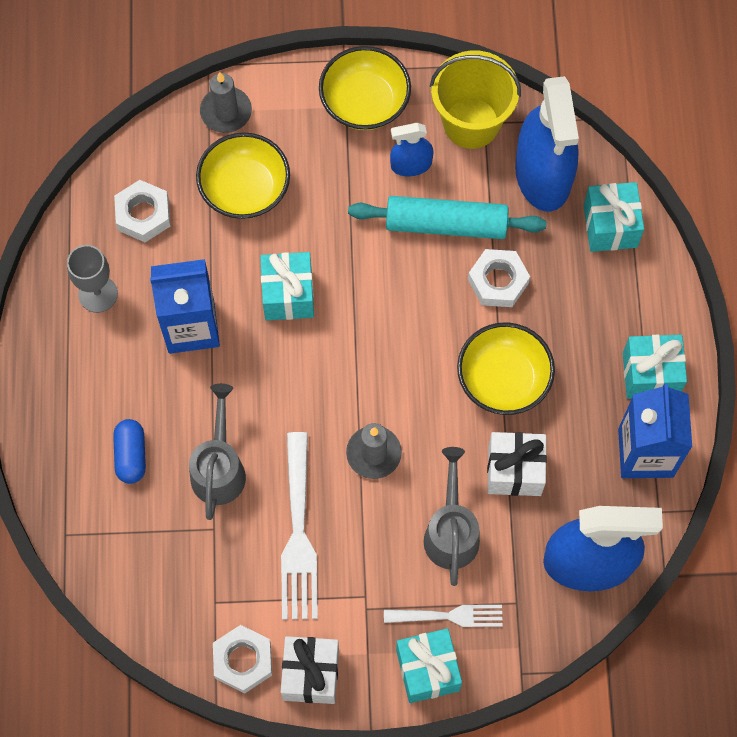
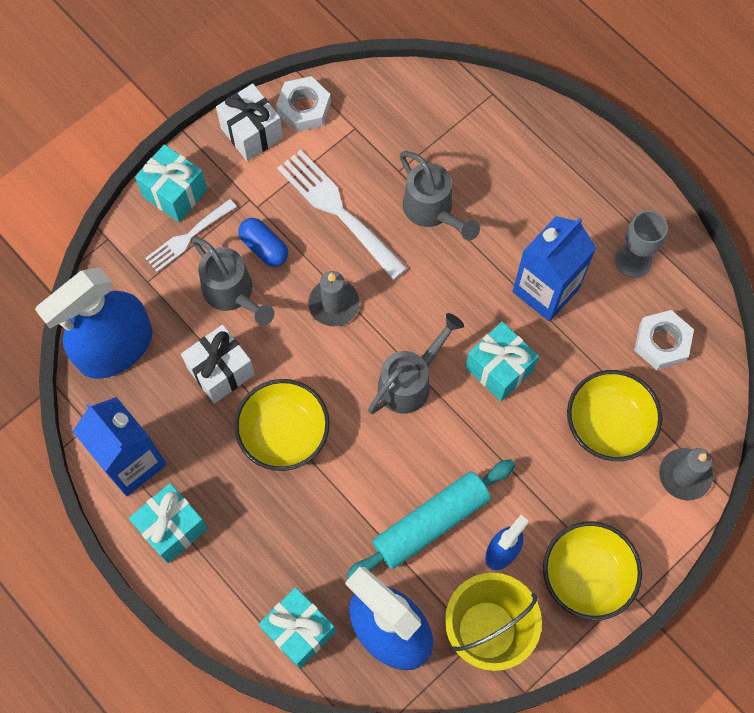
camera: 140 degrees right, 0 degrees up
blue capsule [113,419,146,484] -> blue capsule moved to [238,218,288,267]
white nut [468,249,530,307] -> none
none -> grey watering can [368,313,464,414]

